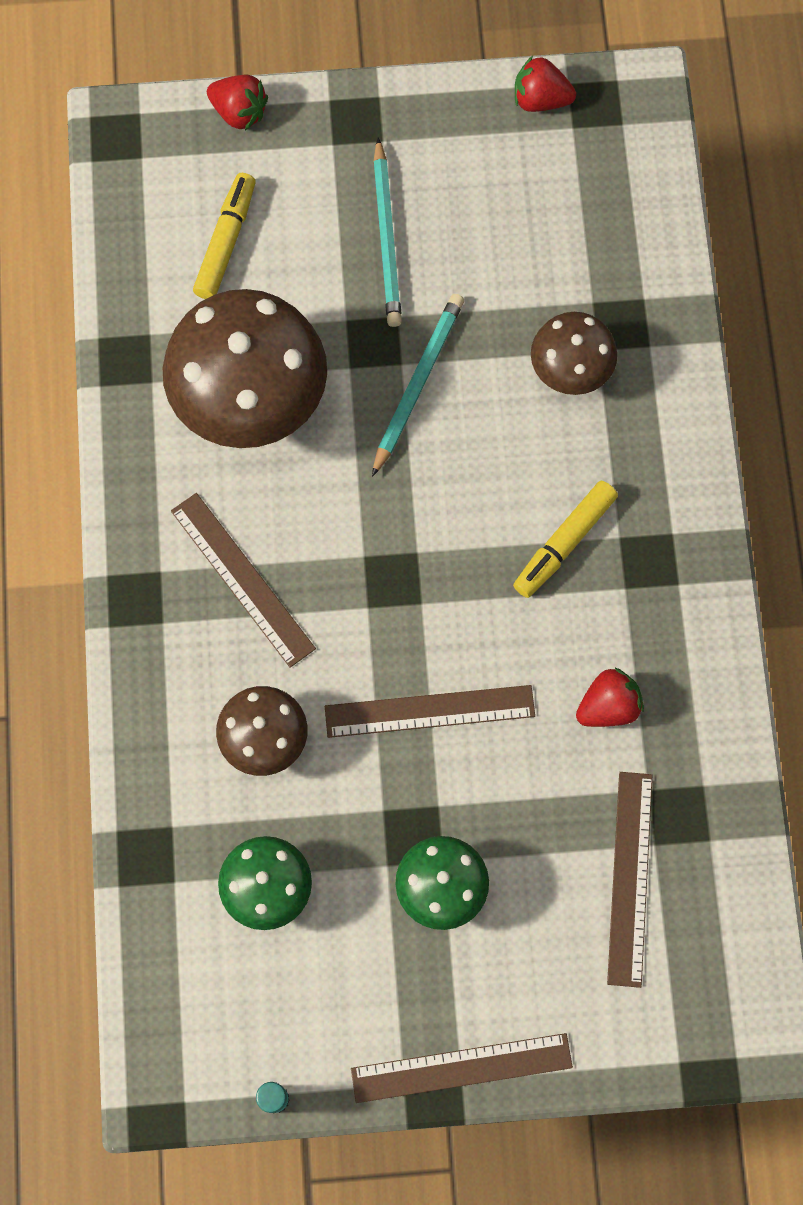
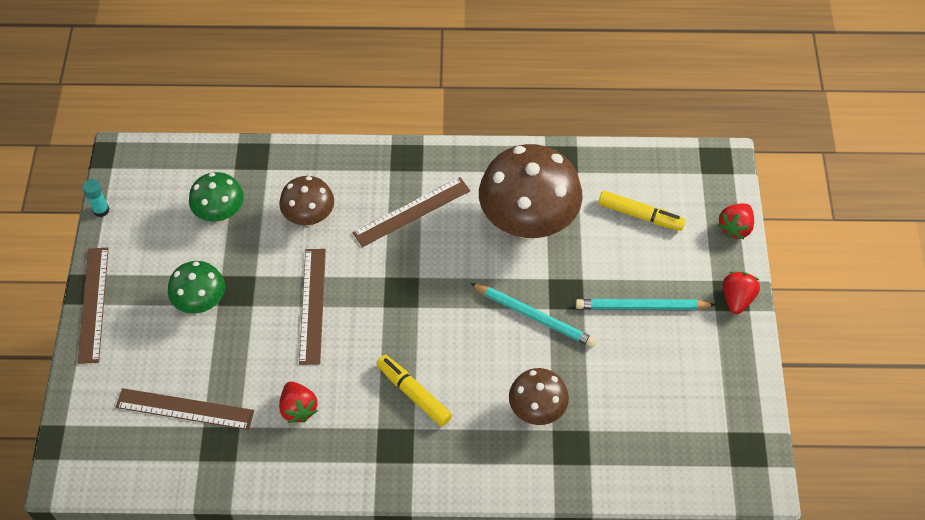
camera: 95 degrees right, 15 degrees down
red strawberry [515,56,576,112] -> red strawberry moved to [723,272,760,314]

